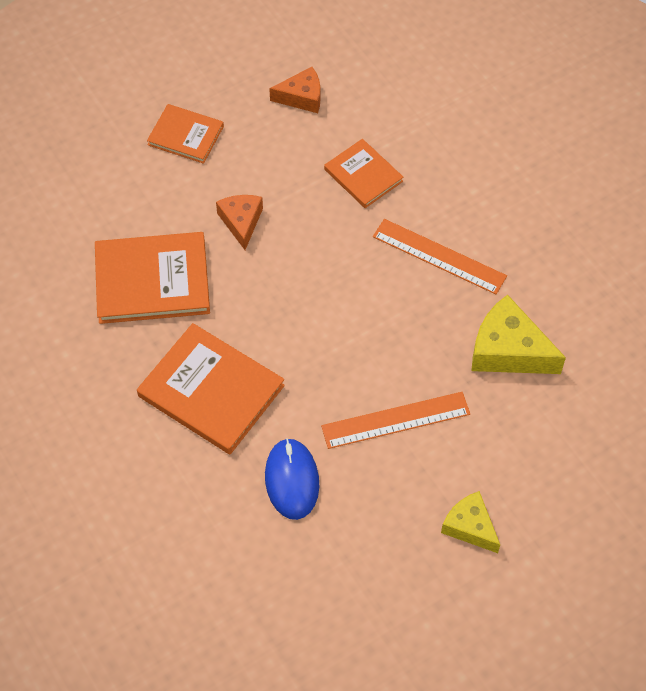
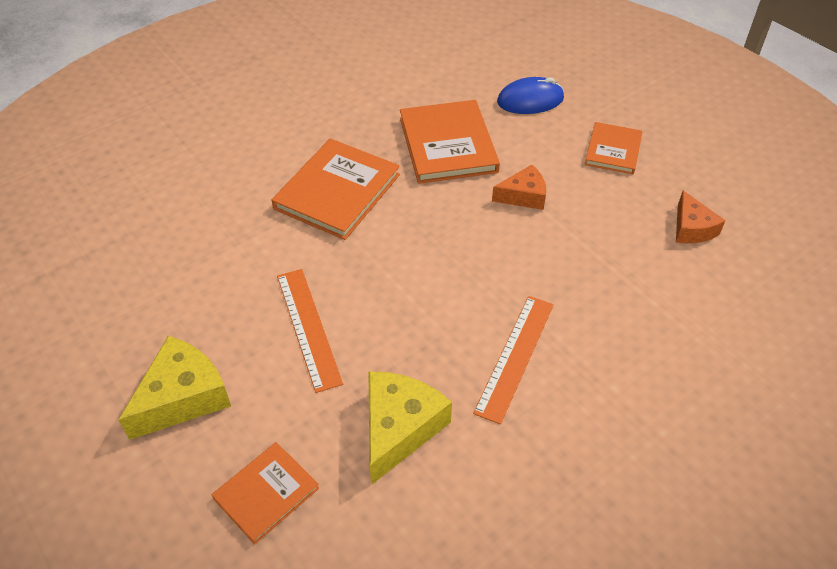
camera: 85 degrees right, 10 degrees down
blue mouse [265,438,319,520] -> blue mouse moved to [497,77,564,114]
orange book [324,139,403,208] -> orange book moved to [212,442,319,544]
yellow cheese [441,491,500,553] -> yellow cheese [118,336,231,440], size x1.59

